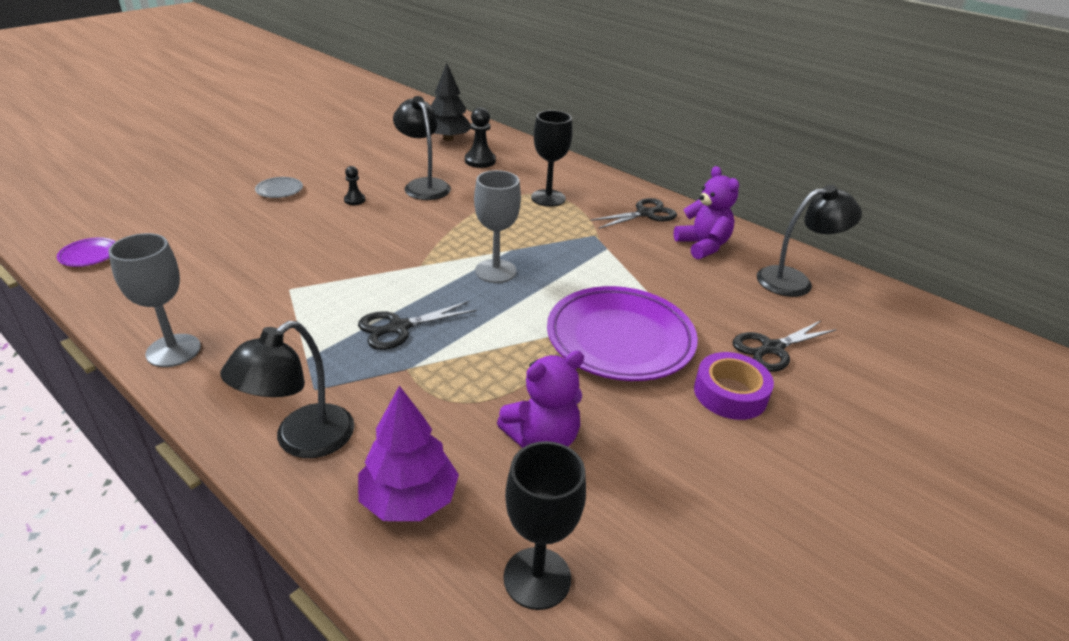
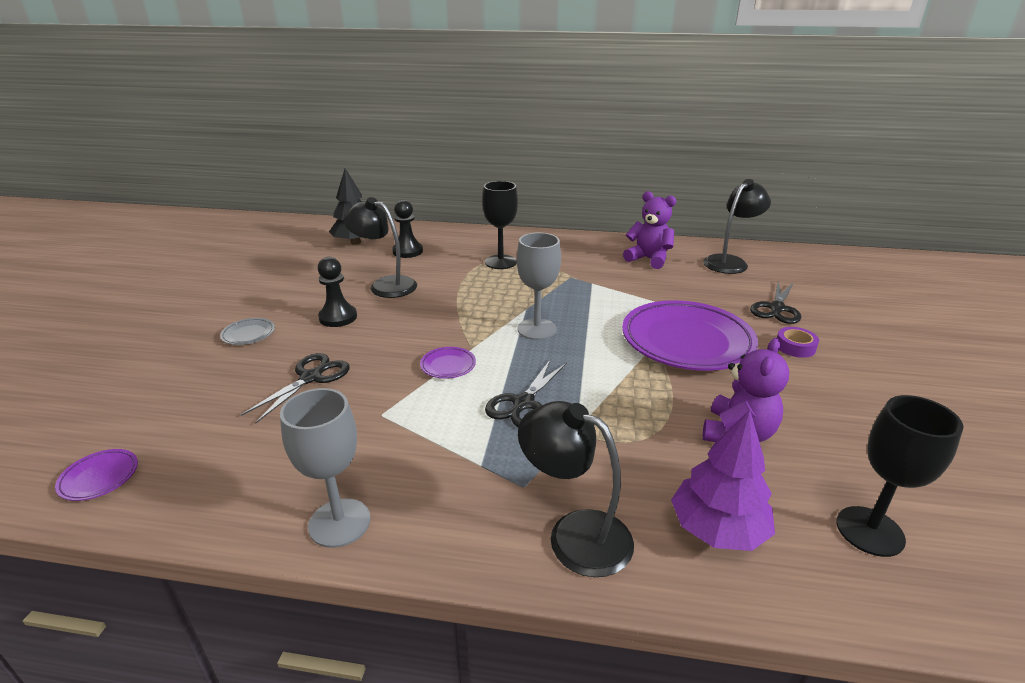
camera: 30 degrees left, 5 degrees down
black lamp [220,321,354,458] -> black lamp turned 120 degrees clockwise [518,401,634,577]
black pawn [344,166,365,205] -> black pawn [317,257,357,327], size x1.69
black scissors [590,198,677,229] -> black scissors moved to [241,353,350,424]
purple tape [694,352,774,420] -> purple tape [777,327,819,358], size x0.64
none -> purple plate [420,347,476,379]

